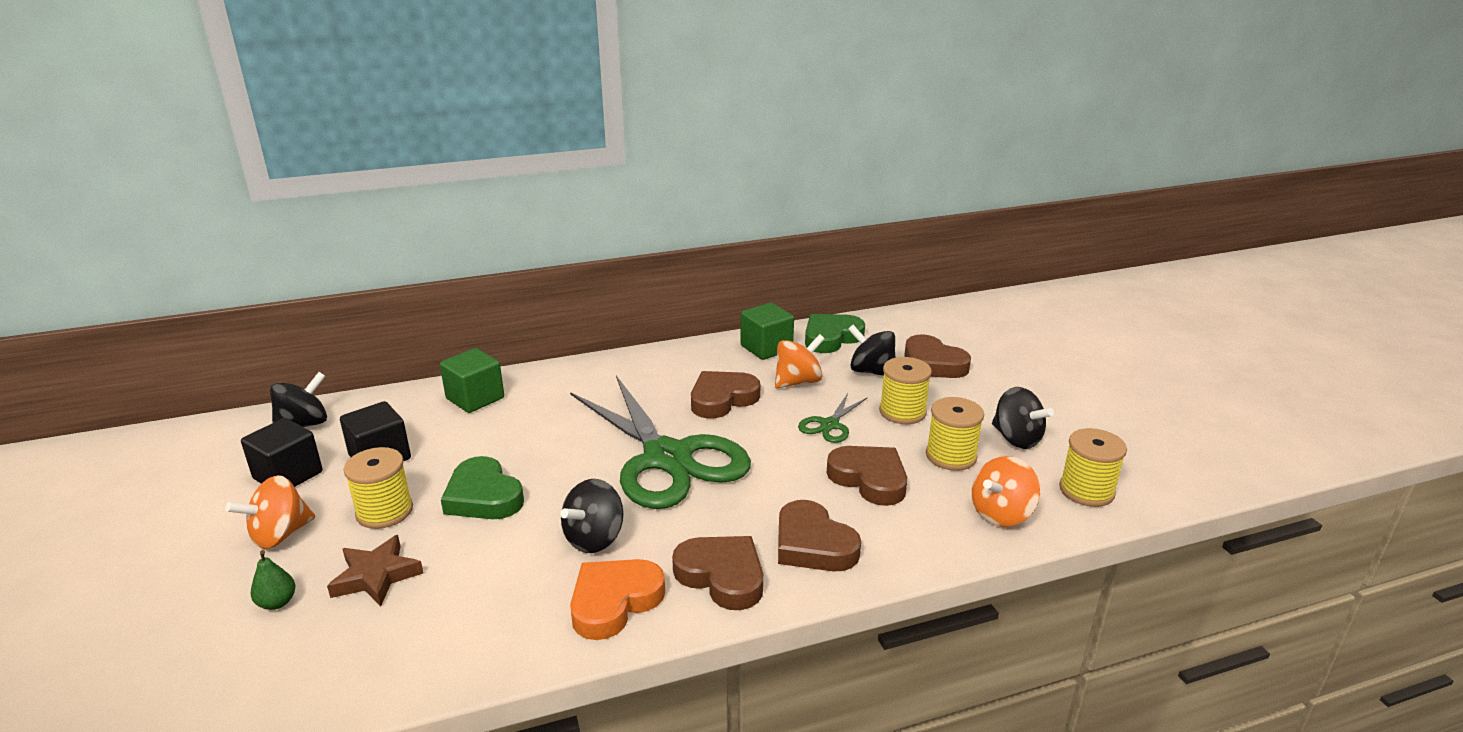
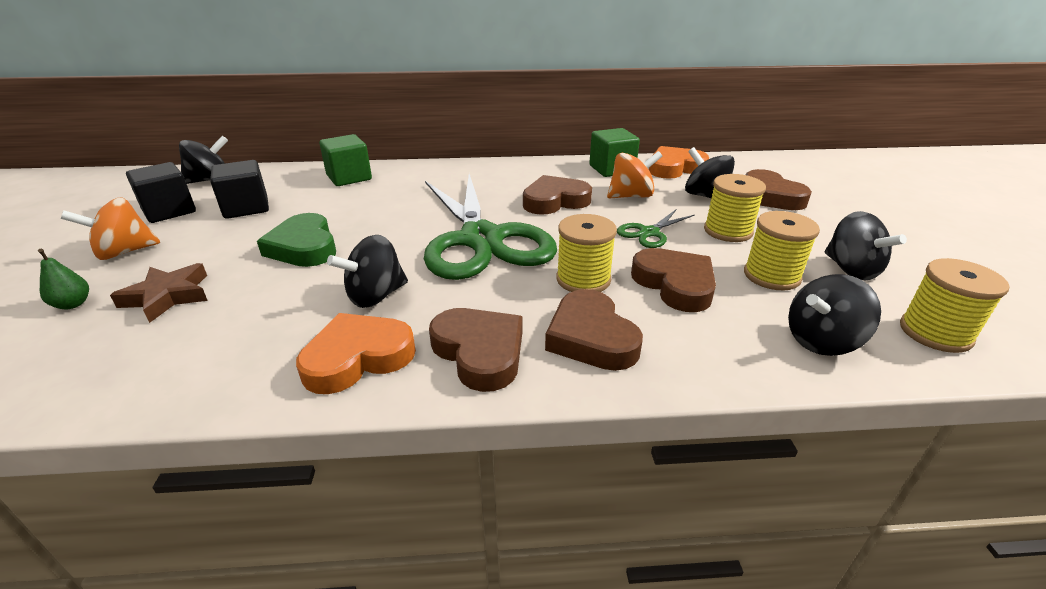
camera: 15 degrees right, 5 degrees up
yellow spool [343,447,413,529] -> yellow spool moved to [556,214,617,292]
green heart [805,314,865,353] -> orange heart [649,146,709,179]
orange spinning top [972,456,1040,527] -> black spinning top [788,274,881,356]

